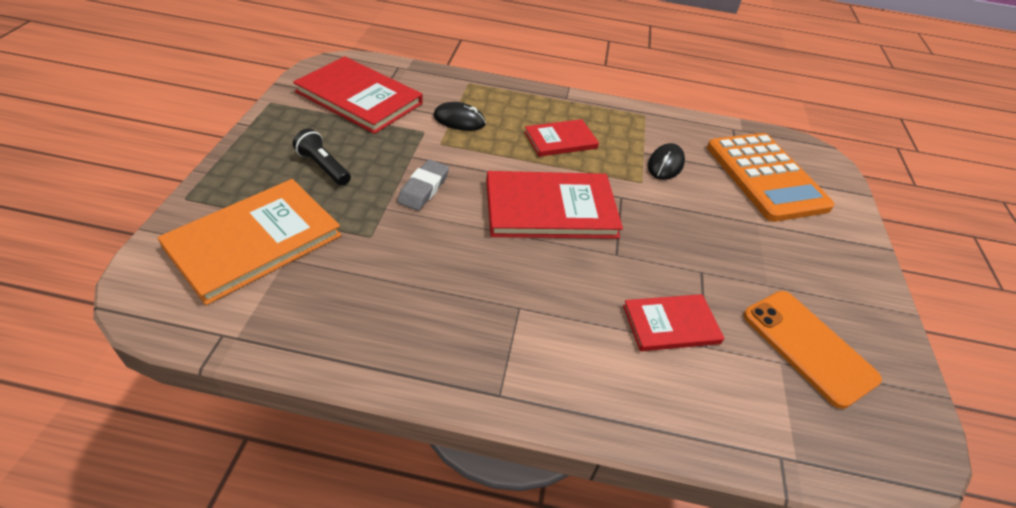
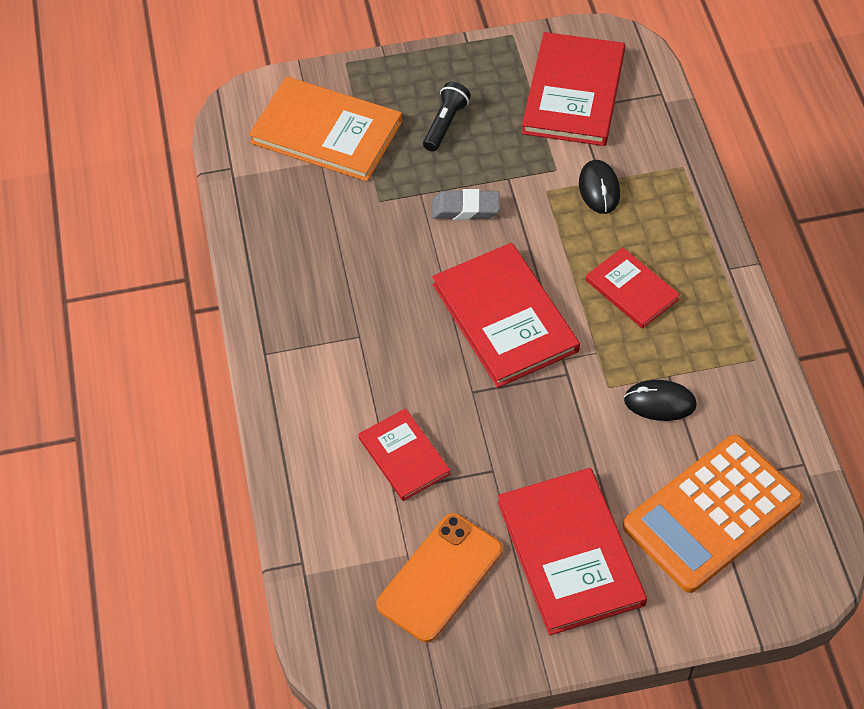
camera: 75 degrees right, 10 degrees up
none -> red book [498,468,647,635]

